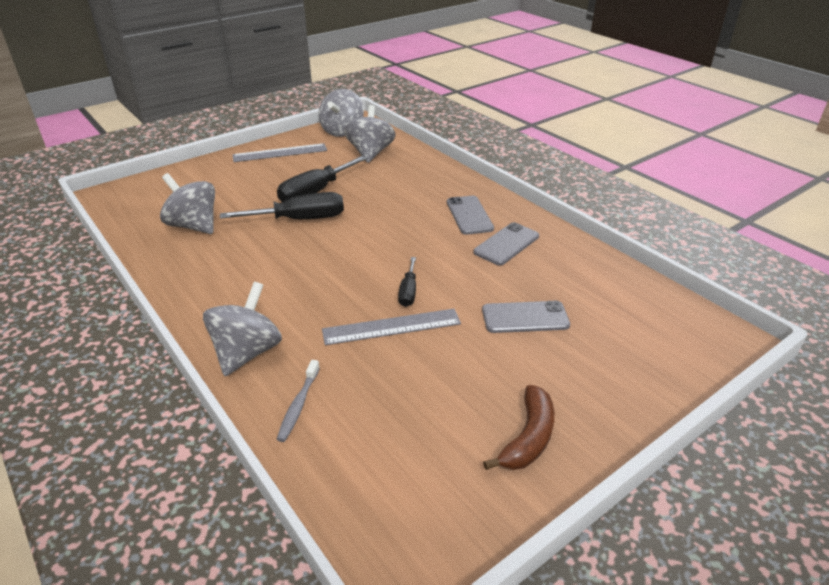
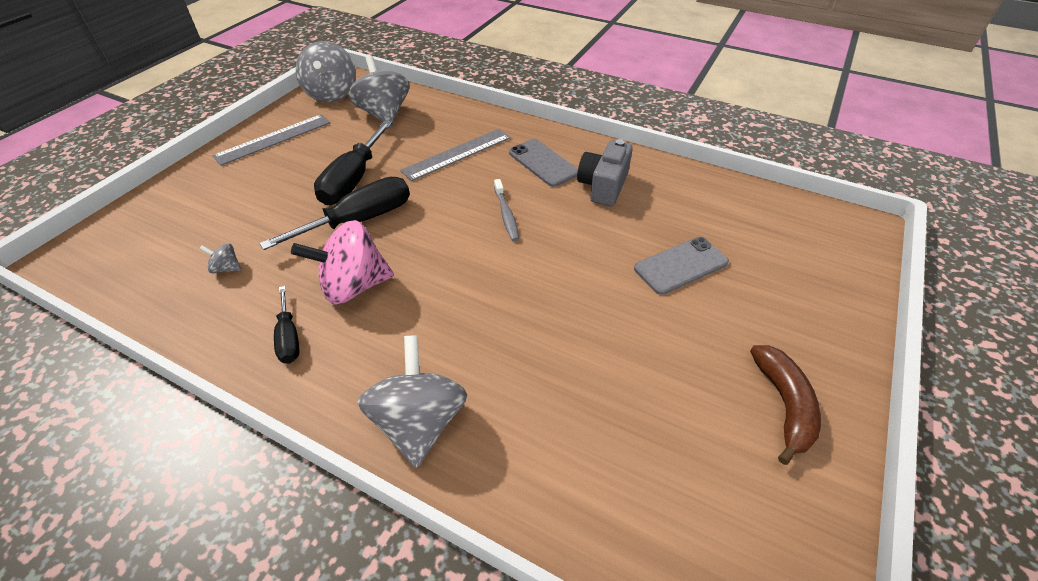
camera: 25 degrees left, 10 degrees up
grey spinning top [160,173,215,234] -> grey spinning top [200,244,241,273], size x0.42
grey toothbrush [277,360,320,442] -> grey toothbrush moved to [494,179,519,241]
grey ruler [322,309,461,345] -> grey ruler moved to [400,129,511,181]
black screwdriver [398,257,416,307] -> black screwdriver moved to [274,286,299,363]
grey phone [473,222,539,265] -> grey camera [577,139,633,206]
none -> pink spinning top [291,220,394,305]

